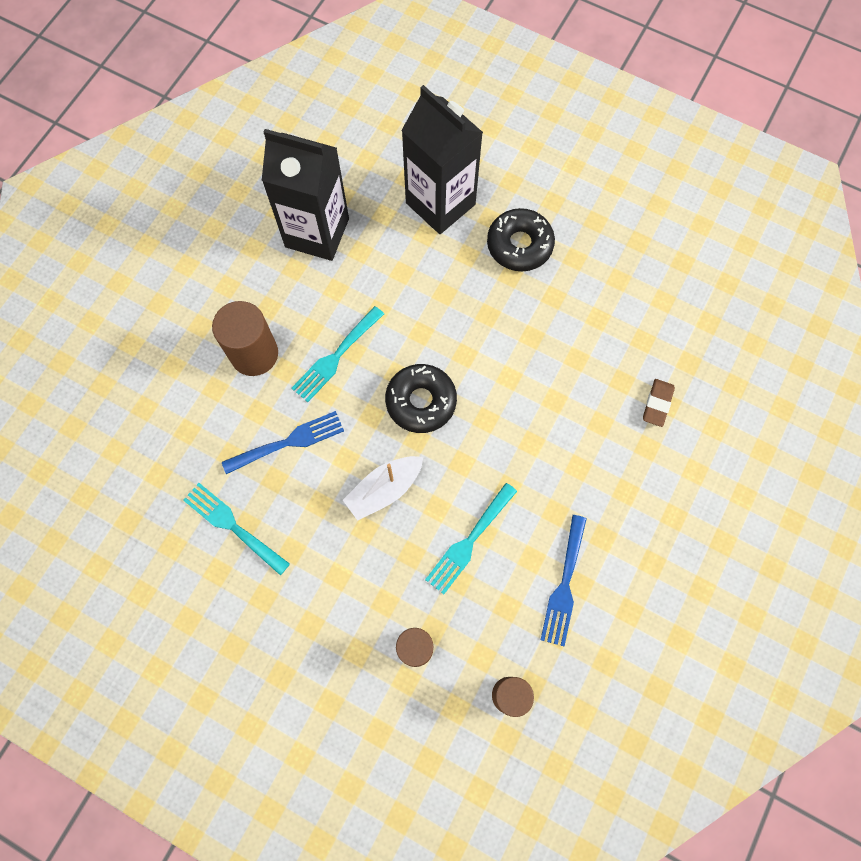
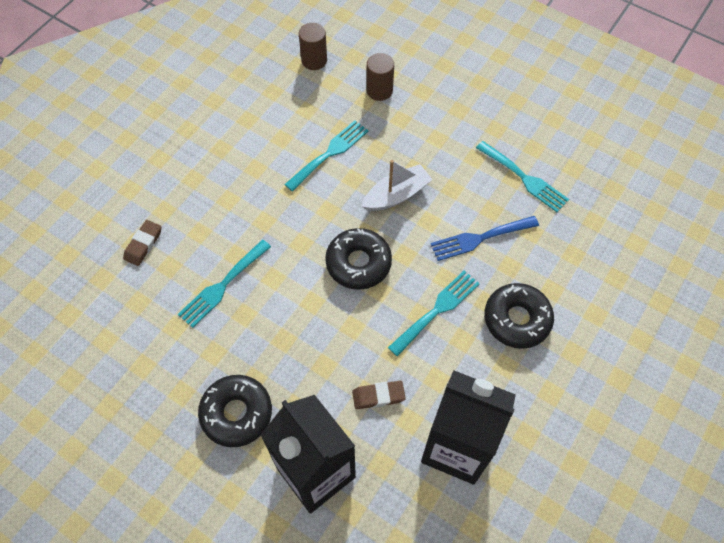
camera: 175 degrees left, 10 degrees down
brown cylinder [212,301,278,376] -> black donut [484,283,554,349]
blue fork [541,515,587,646] -> none
none -> turquoise fork [178,240,271,328]
none -> brown eraser [352,381,406,409]

